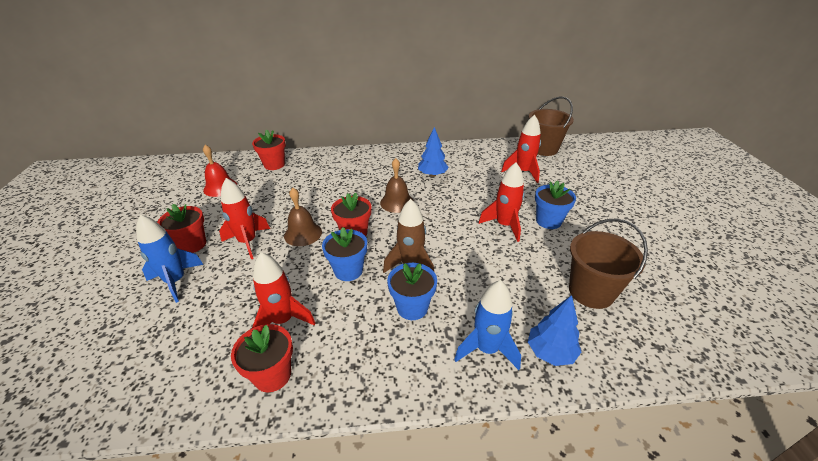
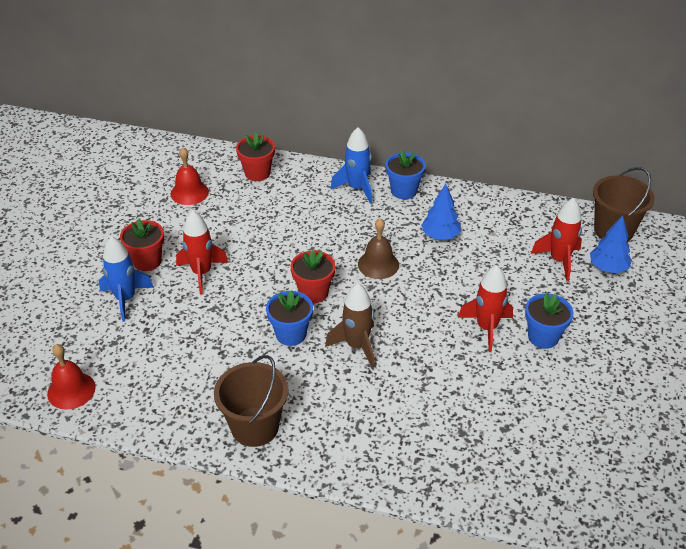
camera: 20 degrees right, 5 degrees up
red flower pot [231,324,293,392] -> none
red rocket [252,252,316,328] -> none
brown bell [284,188,322,246] -> none
blue flower pot [387,263,437,320] -> blue flower pot moved to [386,150,426,199]
blue rocket [454,280,521,370] -> blue rocket moved to [330,127,372,204]
blue tree [528,295,581,366] -> blue tree moved to [590,215,632,274]
brown bucket [569,218,648,309] -> brown bucket moved to [214,355,289,447]
none -> red bell [47,344,96,410]

